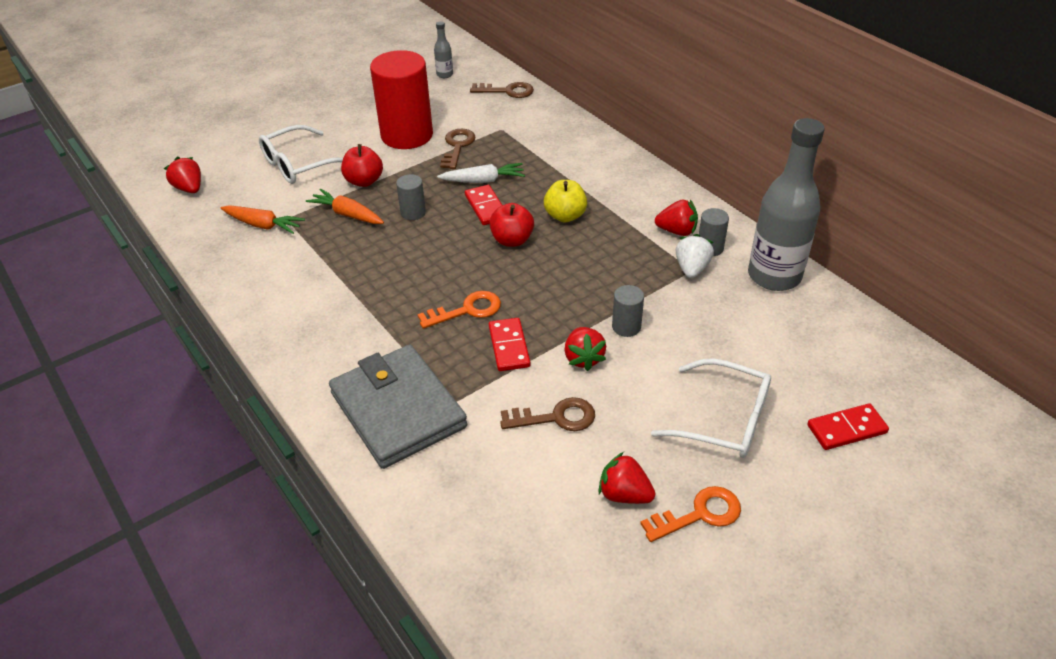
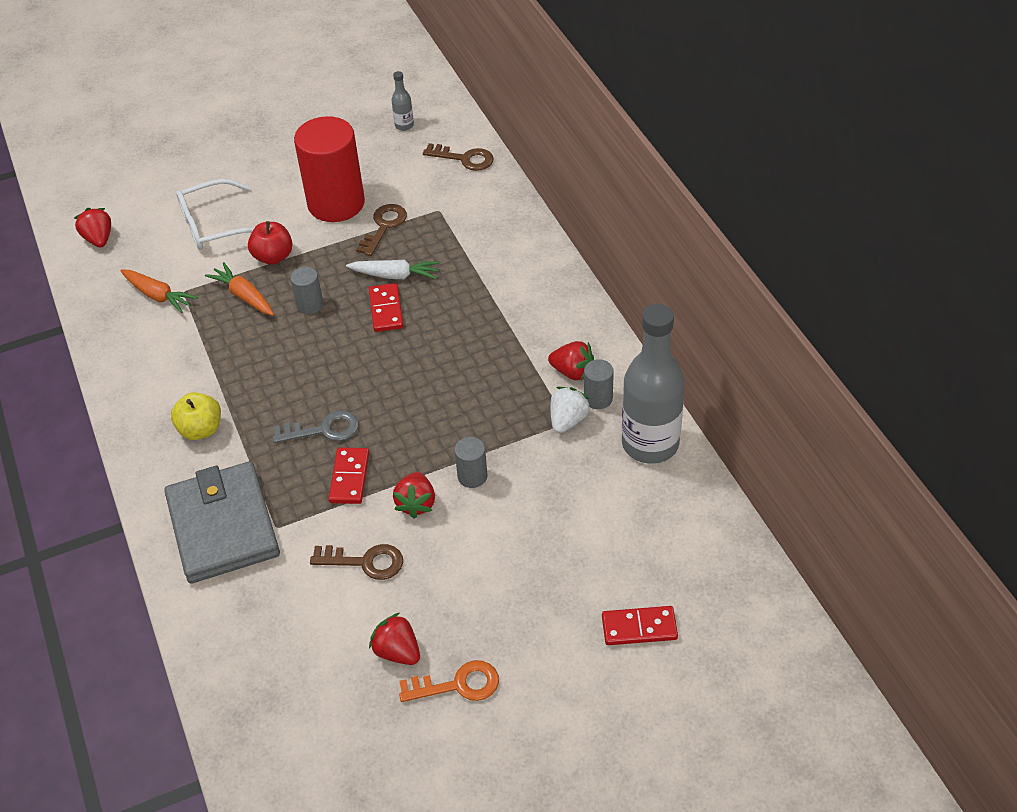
camera: 15 degrees right, 5 degrees up
orange key [418,291,501,329] -> grey key [273,410,359,443]
red apple [489,203,534,247] -> none
yellow apple [544,180,587,222] -> yellow apple moved to [171,392,221,440]
white glasses [651,358,771,458] -> none

